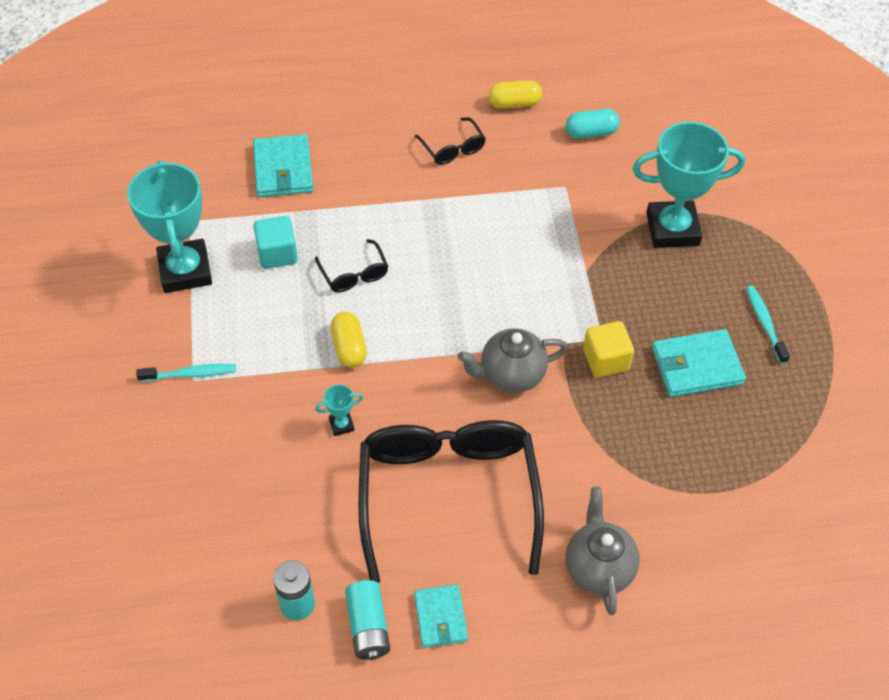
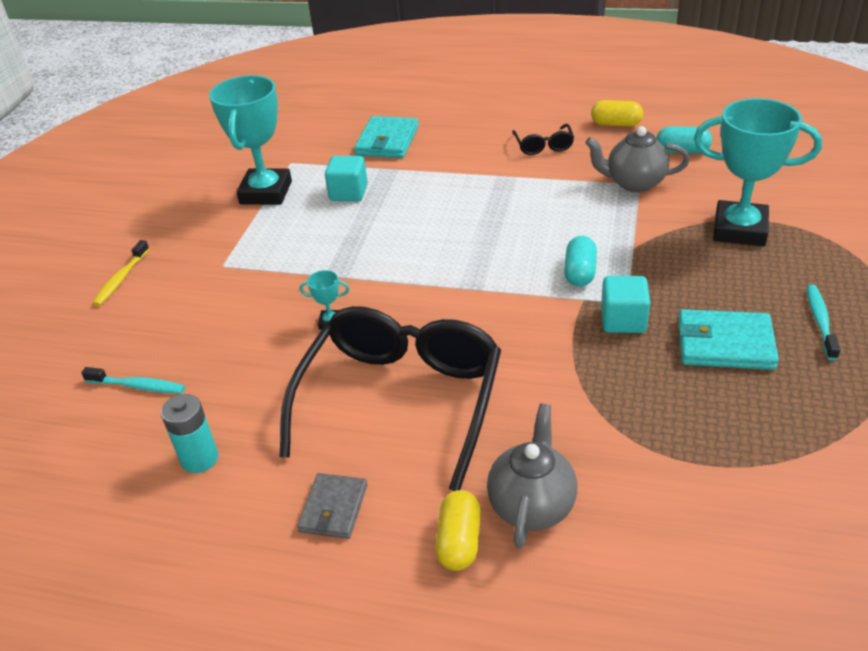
camera: 25 degrees right, 15 degrees down
turquoise toothbrush [136,364,236,382] -> turquoise toothbrush moved to [81,367,185,394]
black glasses [315,239,388,292] -> none
yellow capsule [331,312,367,368] -> yellow capsule moved to [435,490,481,571]
turquoise battery [345,580,390,660] -> none
turquoise wallet [414,584,468,648] -> grey wallet [297,473,367,539]
grey teapot [458,328,568,393] -> grey teapot moved to [585,126,690,193]
yellow cube [583,321,634,378] -> turquoise cube [601,276,650,333]
none -> yellow toothbrush [93,240,149,306]
none -> turquoise capsule [564,236,597,287]

